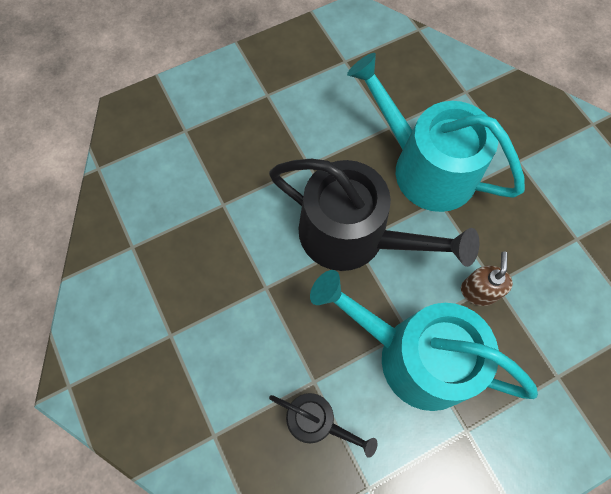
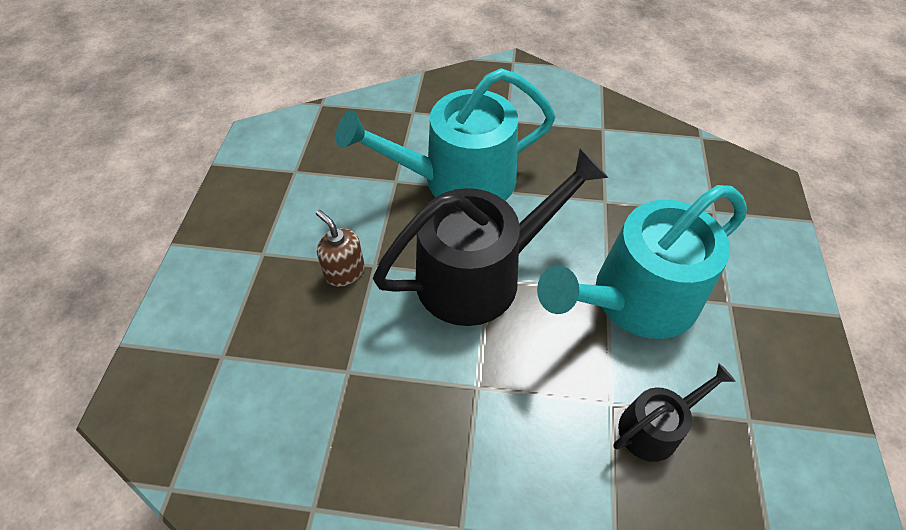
camera: 55 degrees left, 15 degrees down
brown soap dispenser [461,252,513,306] -> brown soap dispenser moved to [316,210,364,287]

